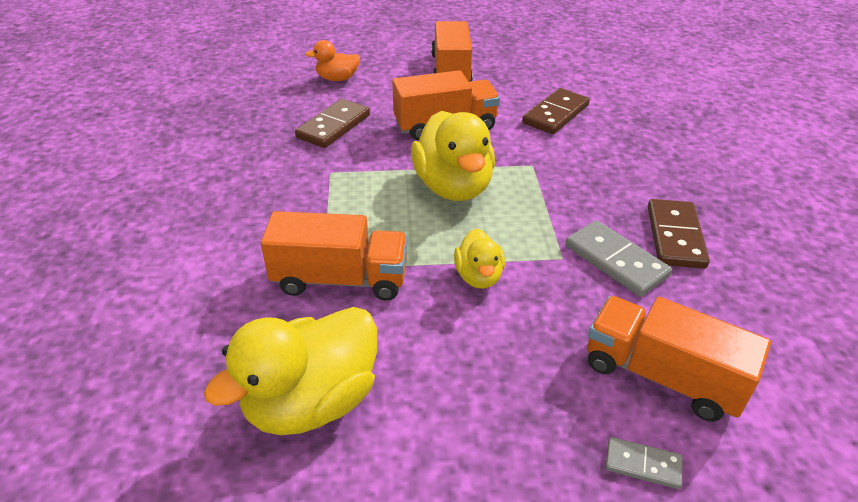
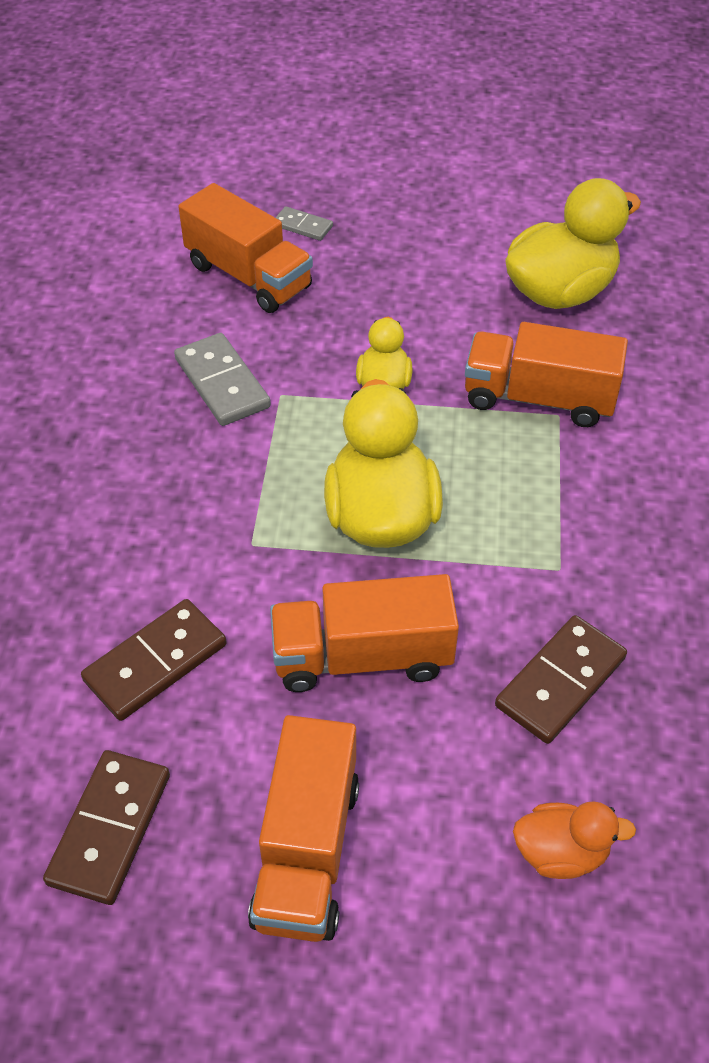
camera: 170 degrees left, 10 degrees up
brown domino [648,199,710,269] -> brown domino moved to [43,750,170,905]

